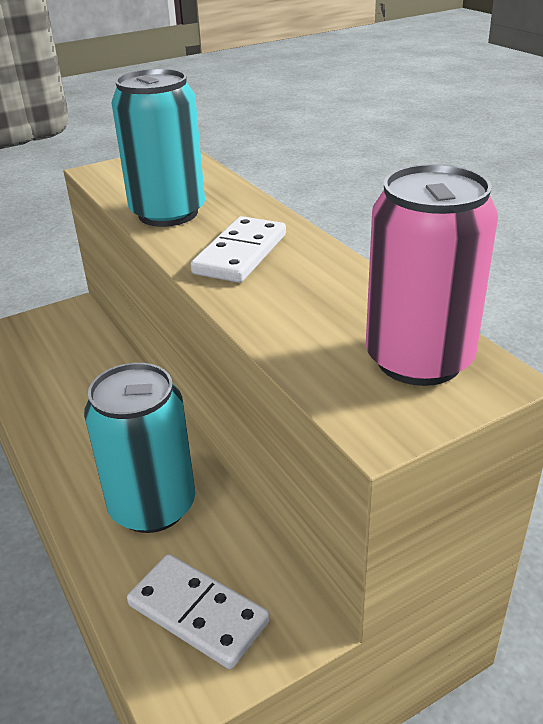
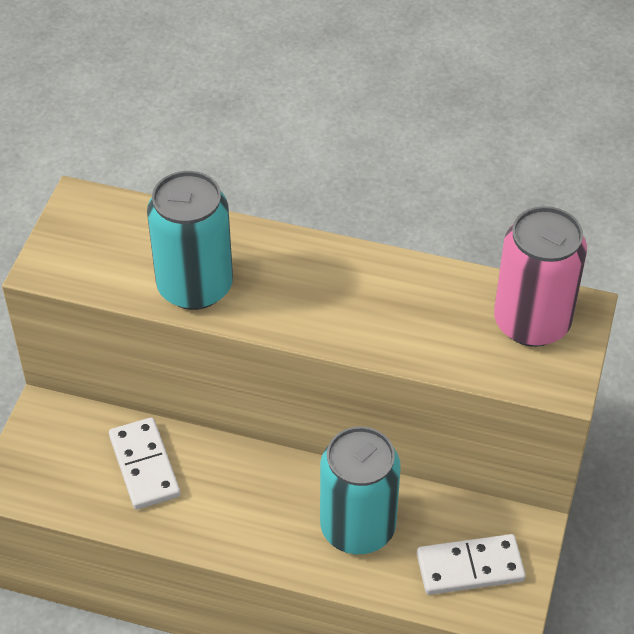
camera: 45 degrees left, 15 degrees up
white domino [190,216,286,283] -> white domino moved to [109,417,180,510]

